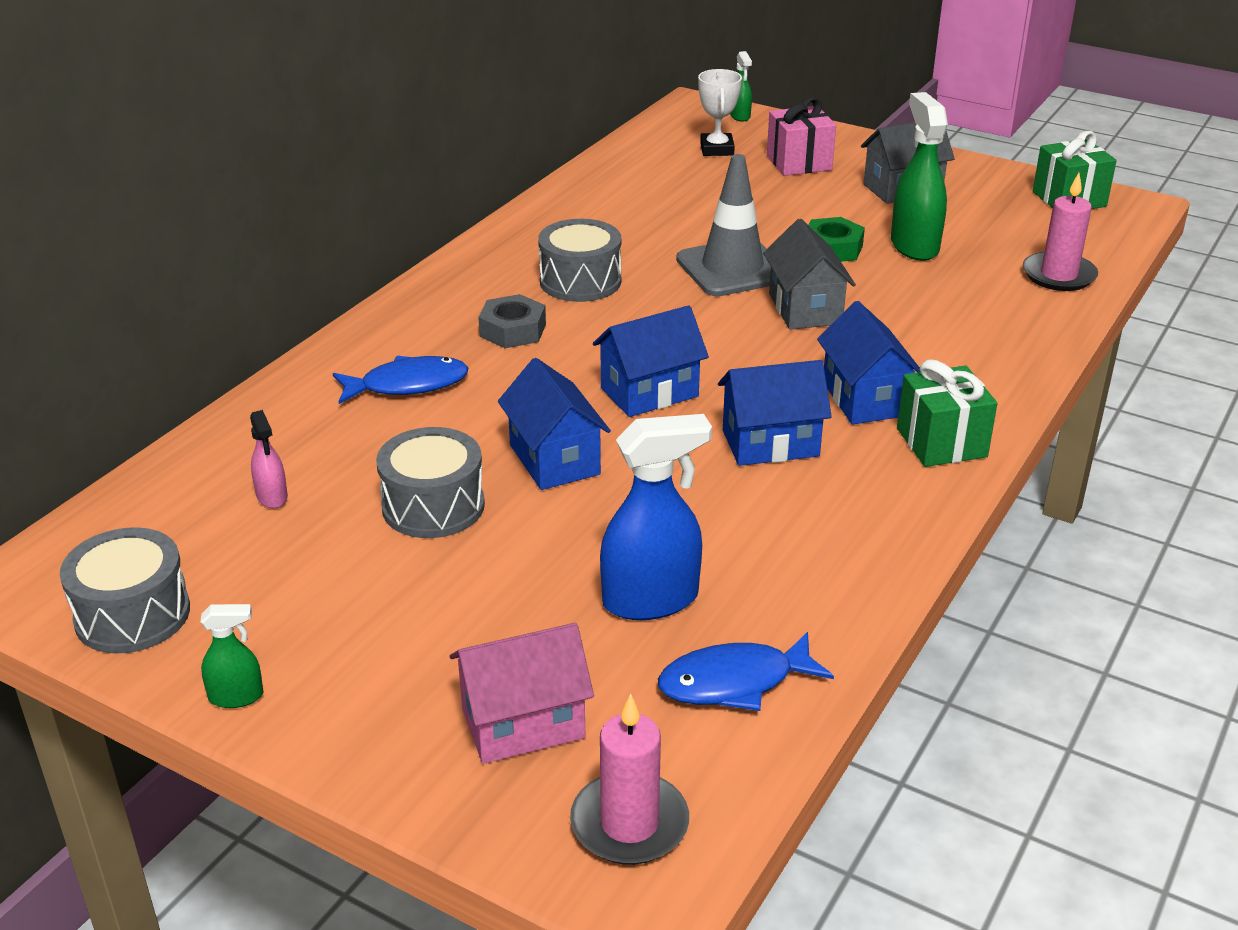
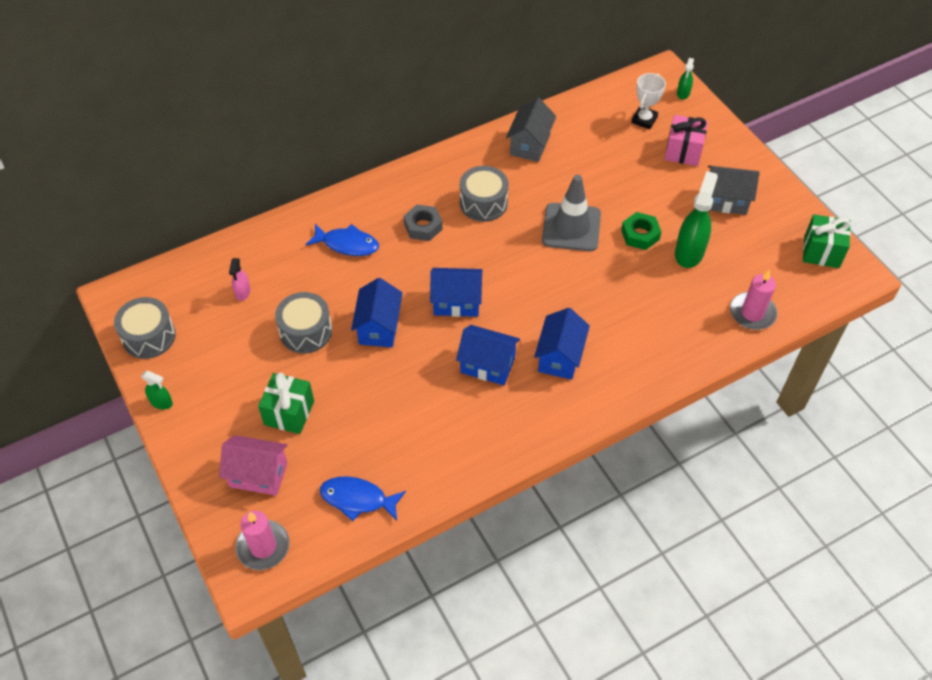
camera: 30 degrees right, 20 degrees up
blue spray bottle [600,414,712,620] -> none
grey house [763,219,856,330] -> grey house moved to [506,98,556,162]
green gift [897,359,998,467] -> green gift moved to [258,373,314,434]

